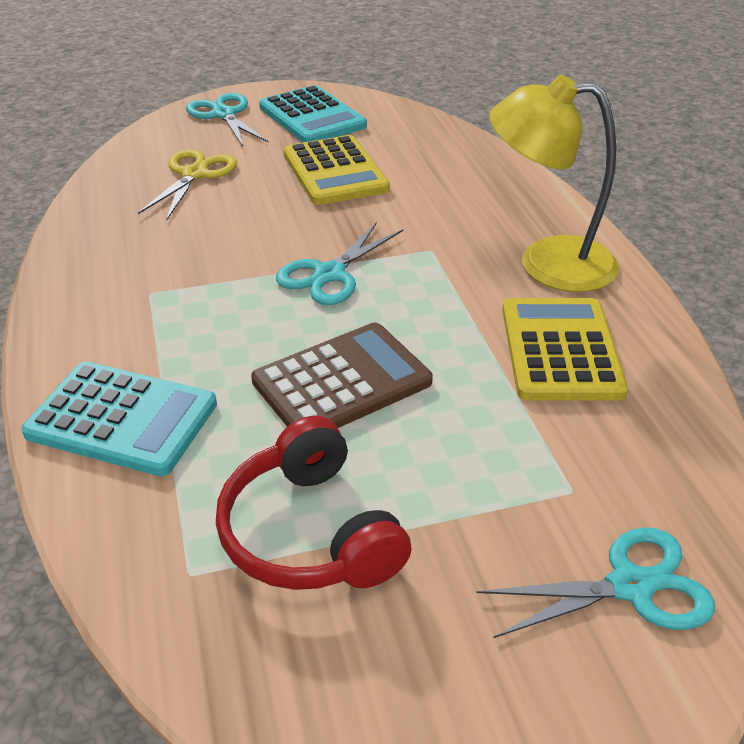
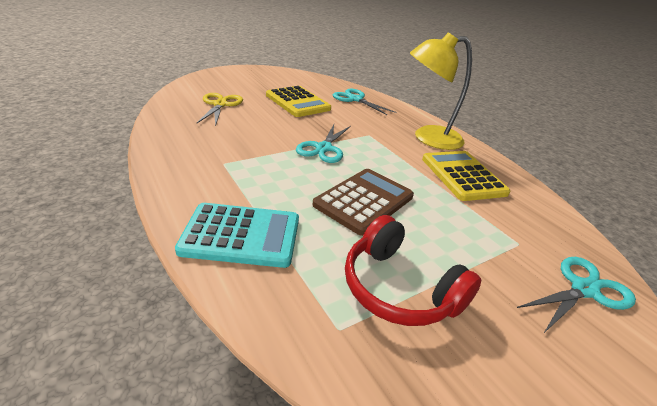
camera: 20 degrees left, 5 degrees down
turquoise scissors [186,93,269,146] -> turquoise scissors moved to [333,89,396,115]
turquoise calculator [259,85,367,142] -> none

